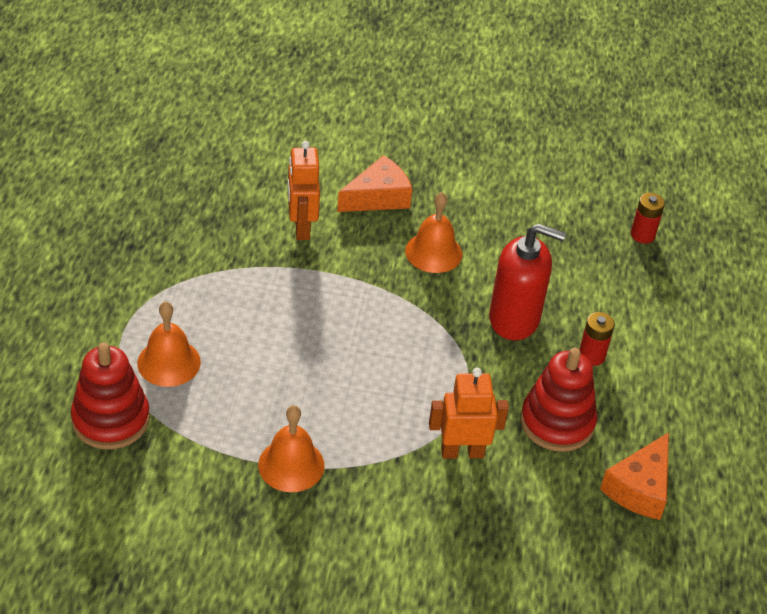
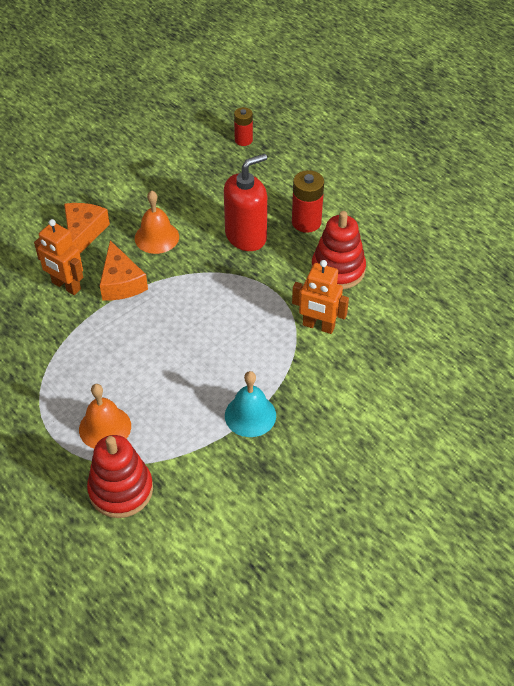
camera: 45 degrees left, 5 degrees up
orange bell [258,405,325,492] -> turquoise bell [225,371,276,437]
orange robot [429,368,509,459] -> orange robot turned 105 degrees counterclockwise [292,260,349,334]
red battery [579,312,615,366] -> red battery [292,170,324,233], size x1.52
orange cheese [600,433,669,520] -> orange cheese moved to [100,240,148,300]

